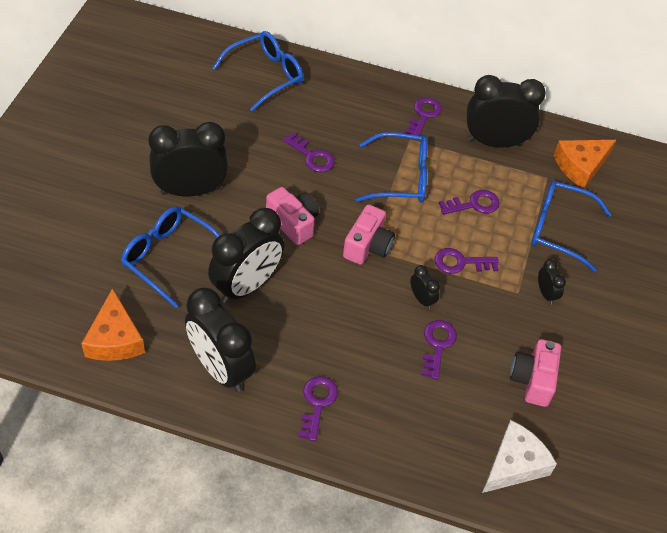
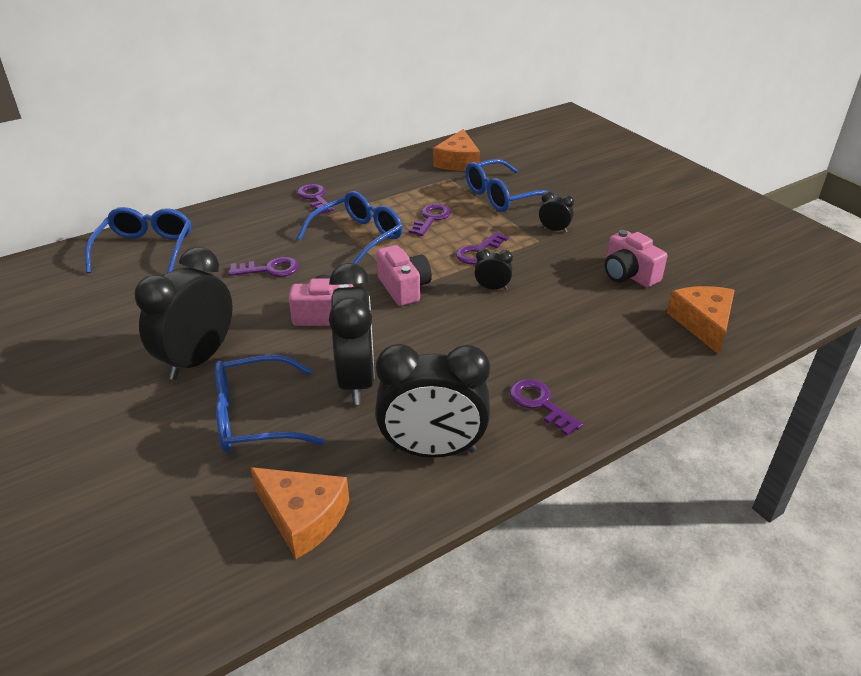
camera: 45 degrees left, 15 degrees down
purple key [421,320,457,380] -> none
black clock [467,75,546,148] -> none
white cheese [482,420,557,493] -> orange cheese [667,286,735,354]

